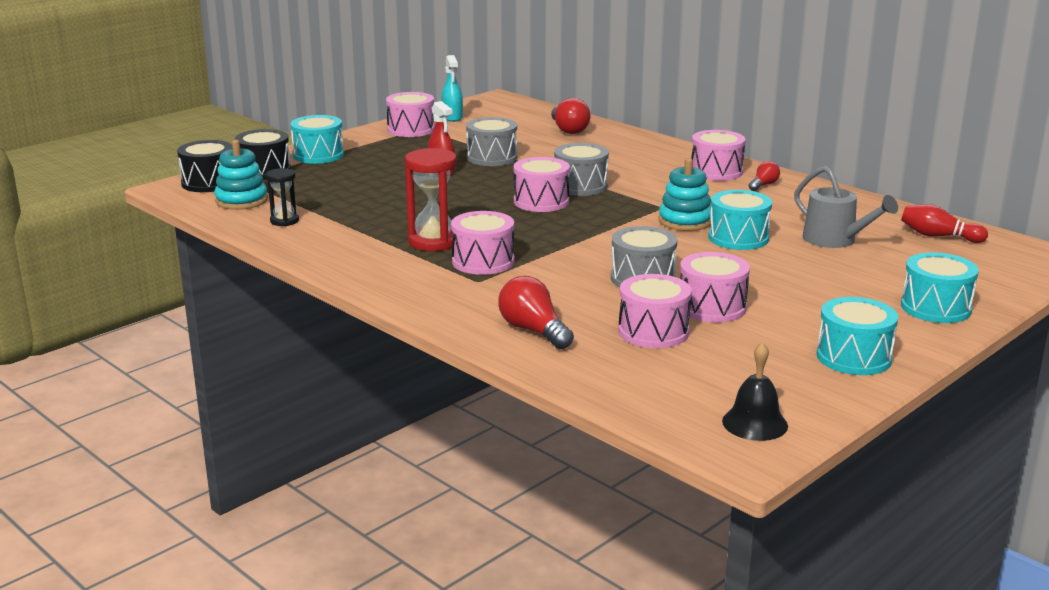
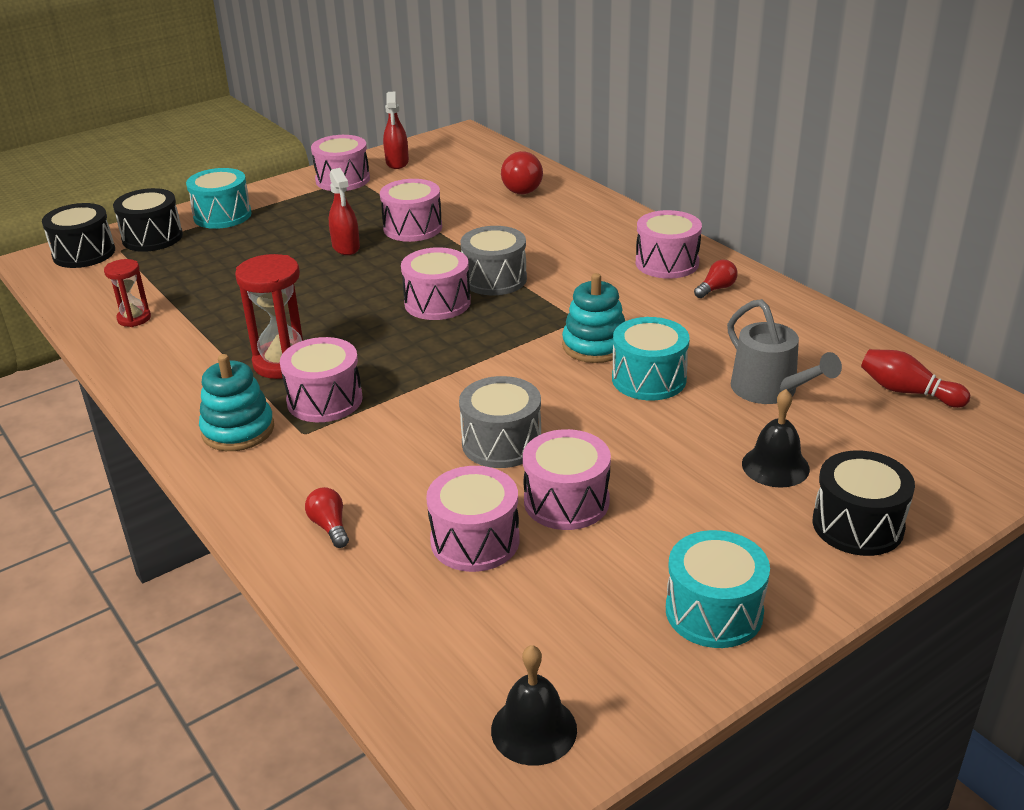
camera: 10 degrees right, 10 degrees up
turquoise stacking toy [214,140,268,210] -> turquoise stacking toy moved to [199,354,274,451]
black hourglass [266,168,299,226] -> red hourglass [104,259,151,327]
turquoise spray bottle [441,55,463,122] -> red spray bottle [383,91,409,169]
grey drum [466,117,517,166] -> pink drum [380,179,442,242]
red light bulb [498,276,574,349] -> red light bulb [305,487,349,548], size x0.58
turquoise drum [901,252,979,323] -> black drum [813,451,915,556]
none -> black bell [742,389,810,488]

